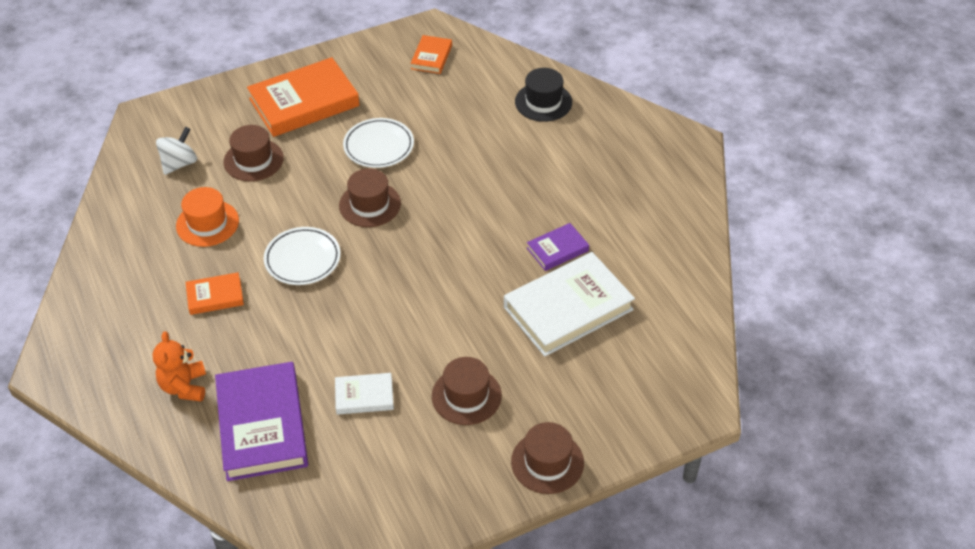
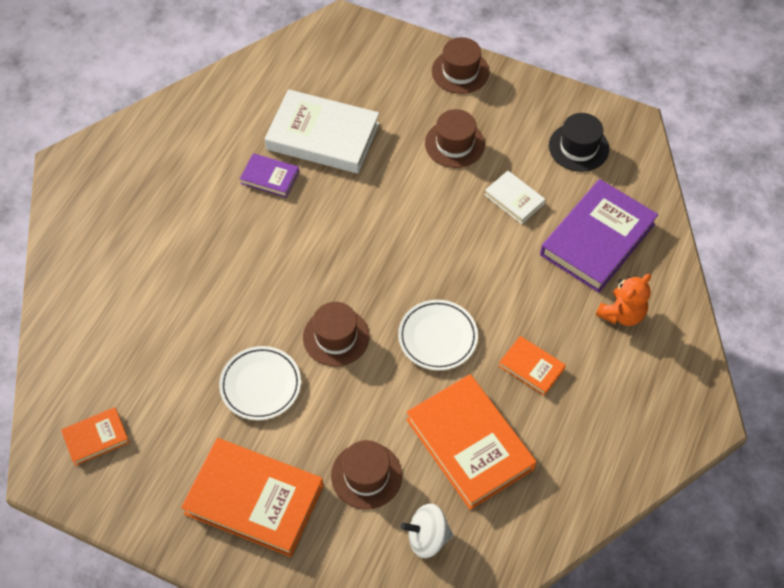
camera: 130 degrees left, 10 degrees up
orange hat [176,187,239,247] -> orange book [406,374,536,510]
black hat [515,68,572,122] -> black hat moved to [549,113,609,172]

